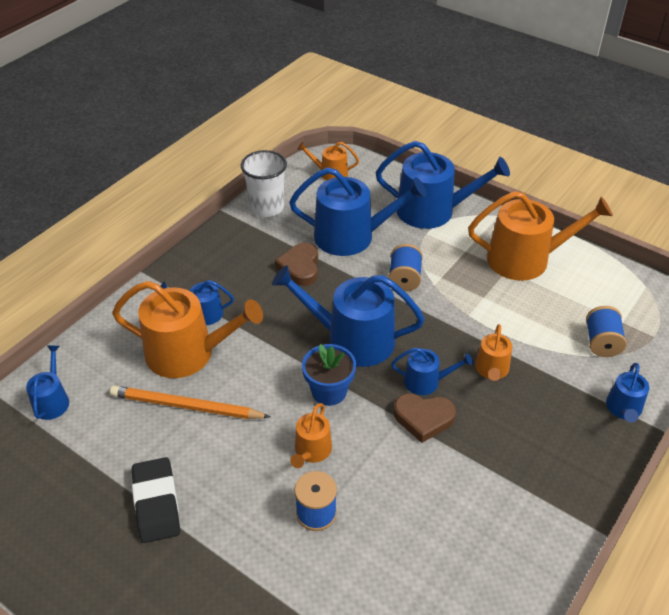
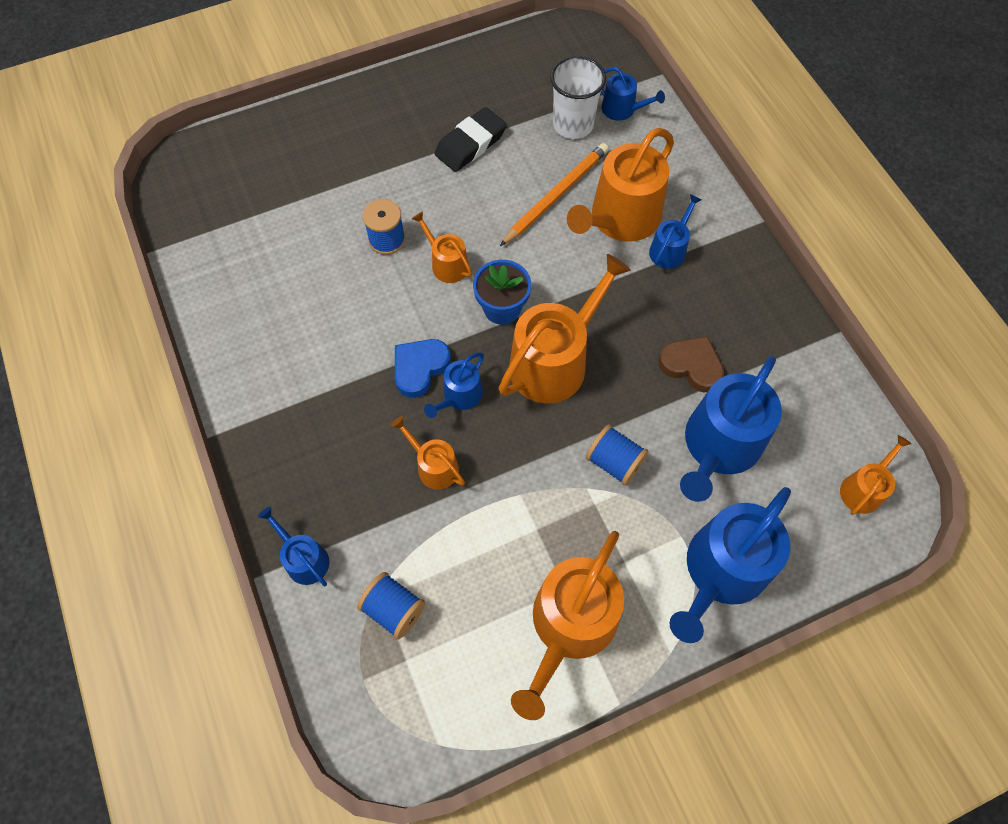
camera: 120 degrees right, 20 degrees up
black eraser [132,457,180,543] -> black eraser turned 60 degrees counterclockwise [435,107,507,172]
white cup [241,150,287,217] -> white cup moved to [550,56,606,139]
blue watering can [272,265,425,367] -> orange watering can [499,254,631,404]
brown heart [394,393,456,443] -> blue heart [395,339,451,398]

